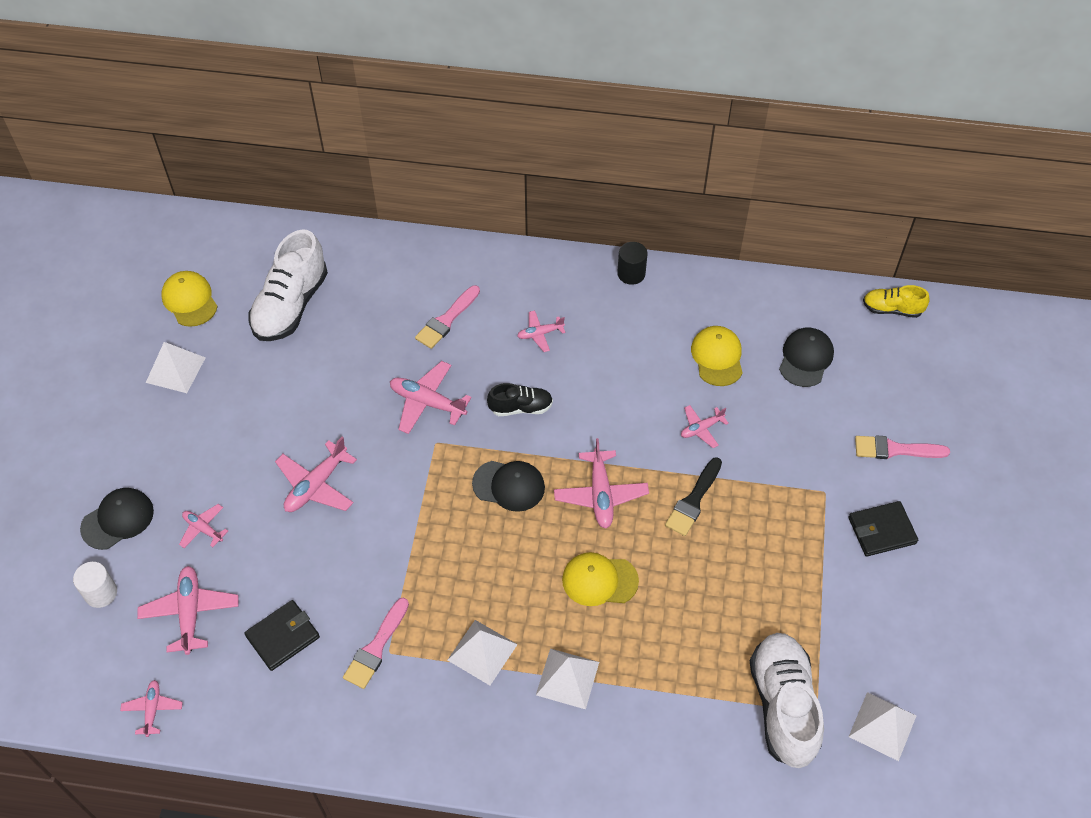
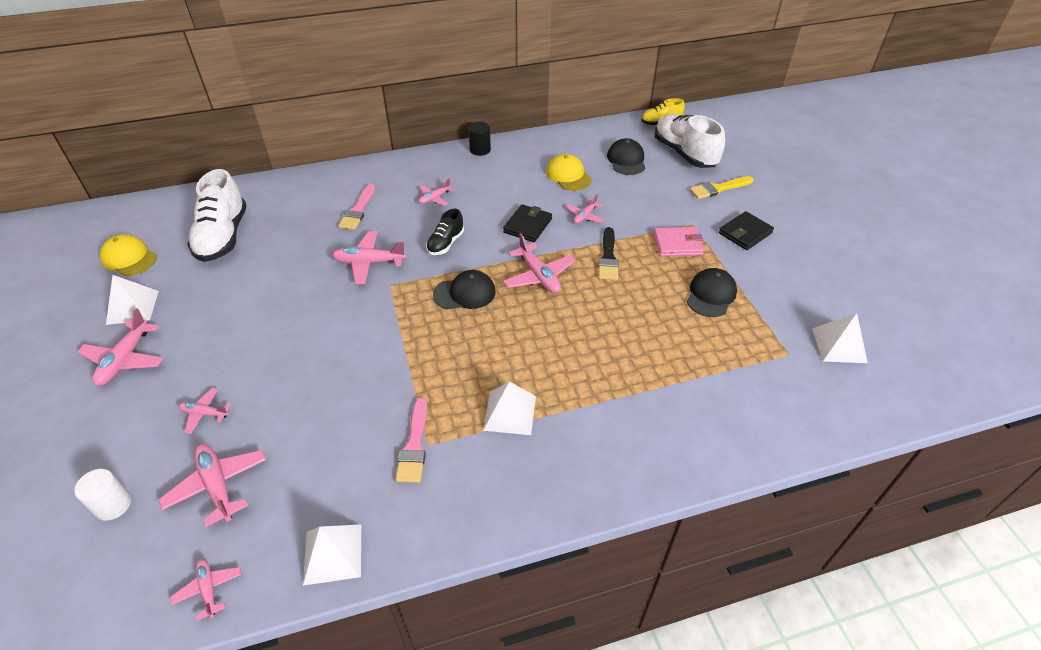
camera: 25 degrees left, 10 degrees down
black cap [80,488,154,550] -> black cap moved to [687,268,737,317]
black wallet [244,600,320,671] -> black wallet moved to [503,204,552,242]
pink plane [275,437,357,512] -> pink plane moved to [77,308,164,386]
black shoe [487,383,553,416] -> black shoe turned 150 degrees clockwise [426,209,464,255]
white pyramid [536,648,599,709] -> white pyramid moved to [303,524,361,586]
yellow cap [562,552,639,606] -> none
white shoe [750,633,824,768] -> white shoe moved to [655,114,725,168]
pink brush [855,436,950,459] -> yellow brush [689,176,753,199]
none -> pink wallet [654,227,704,256]

